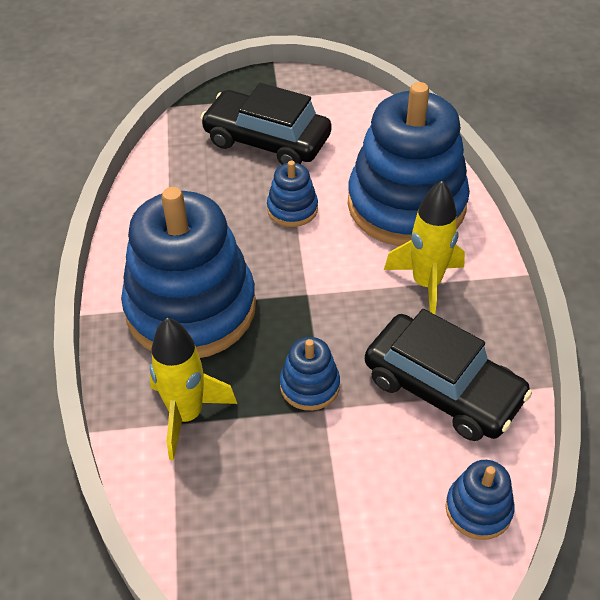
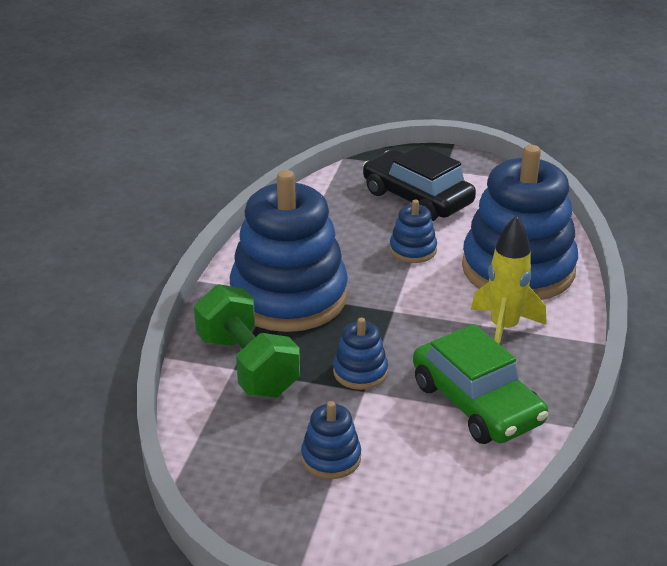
camera: 20 degrees right, 15 degrees down
yellow rocket [149,318,237,461] -> green dumbbell [194,284,300,398]
black car [365,309,532,441] -> green car [413,324,548,444]
blue stacking toy [445,460,515,540] -> blue stacking toy moved to [301,401,361,479]

